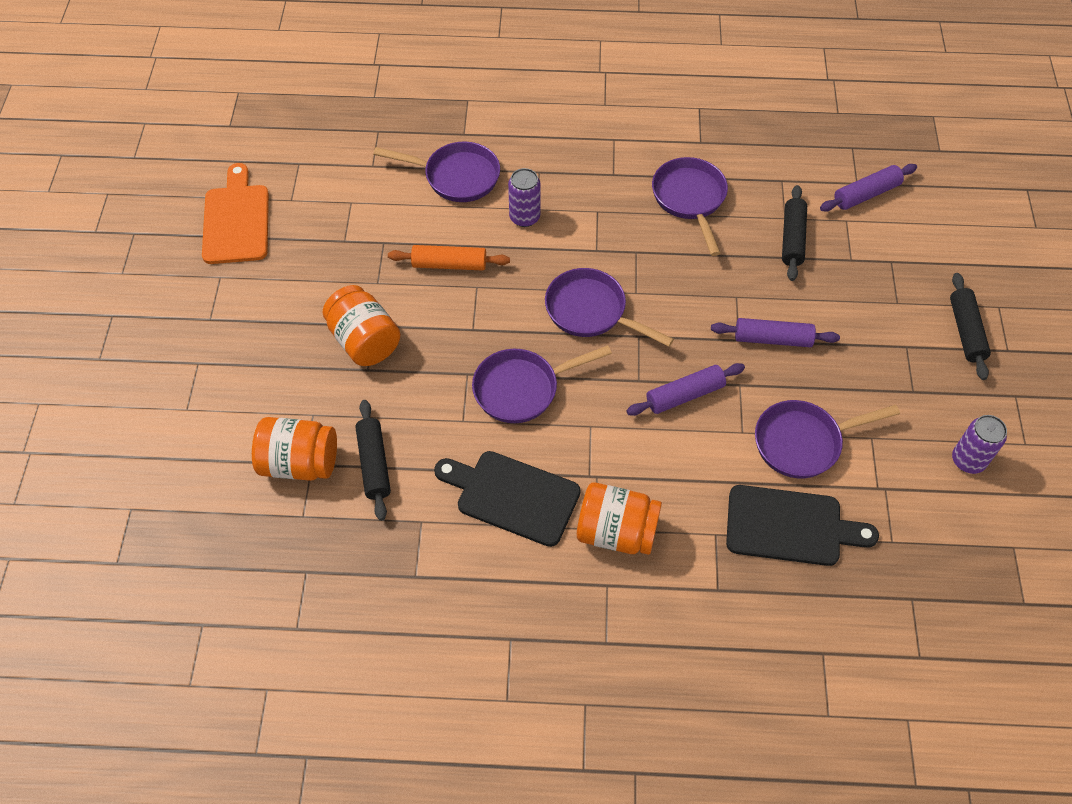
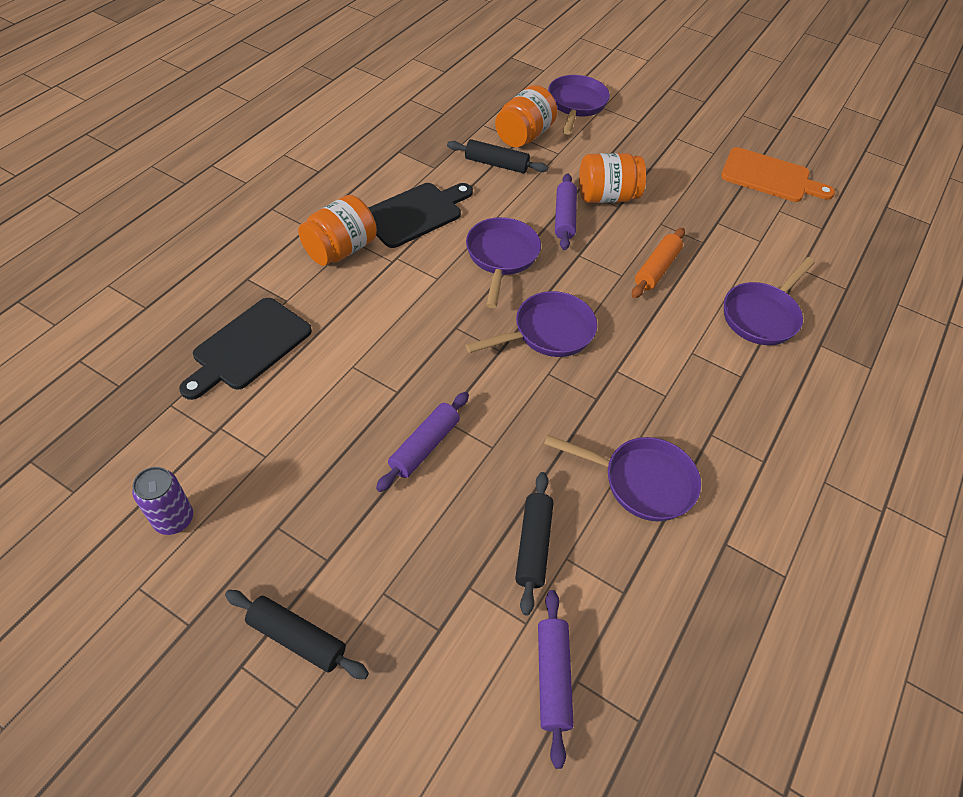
camera: 115 degrees right, 5 degrees down
purple can [508,168,541,227] -> none
purple rolling pin [626,363,745,416] -> purple rolling pin moved to [555,173,577,250]
purple pan [755,400,900,478] -> purple pan moved to [548,75,610,135]
black rolling pin [782,185,807,281] -> black rolling pin turned 60 degrees clockwise [515,472,553,615]

